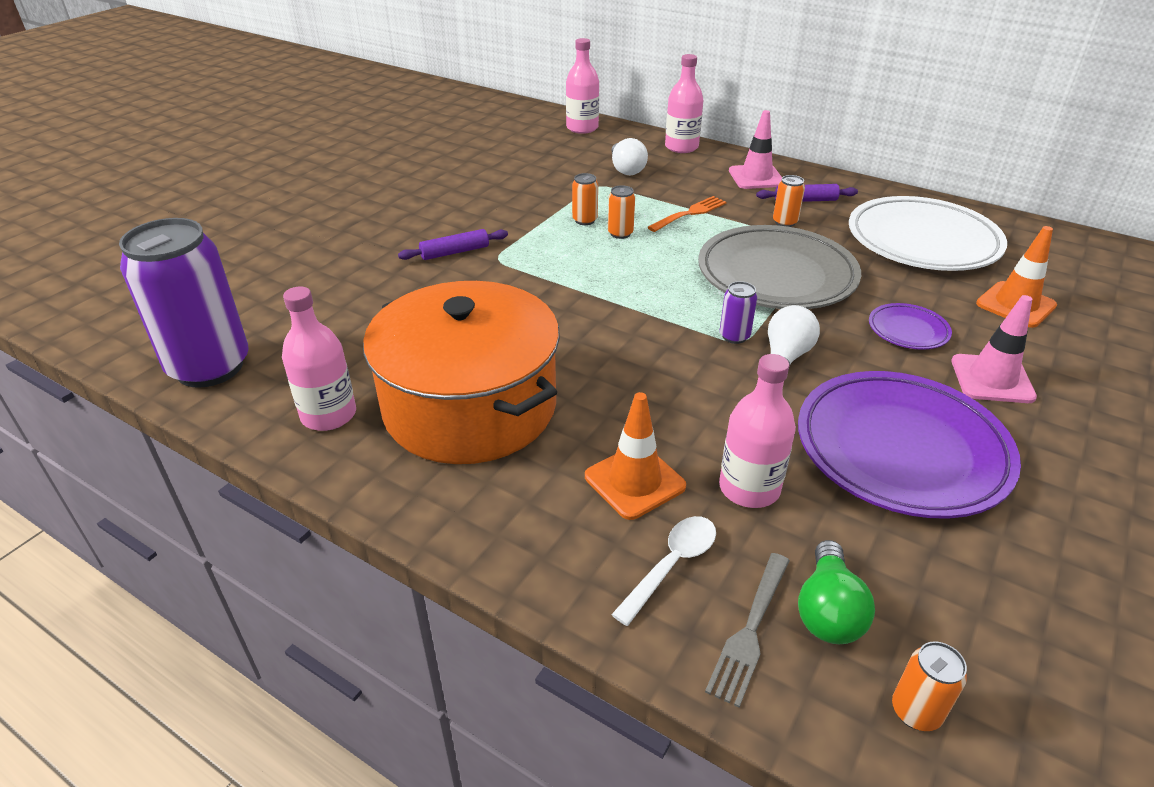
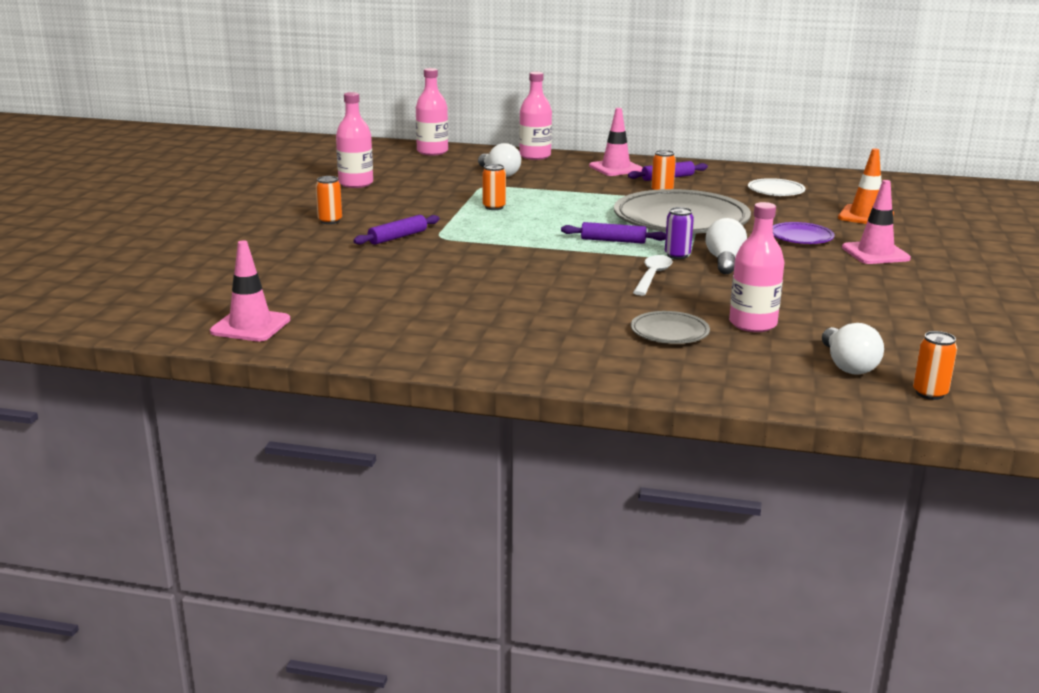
camera: 20 degrees left, 15 degrees down
purple can [119,218,249,388] -> pink traffic cone [210,240,290,342]
pink bottle [282,287,356,431] -> pink bottle moved to [336,92,373,188]
orange pot [363,281,560,464] -> none
orange traffic cone [585,392,686,520] -> grey plate [631,311,710,344]
orange can [608,185,635,239] -> orange can moved to [315,176,342,224]
white spoon [611,516,716,626] -> white spoon moved to [633,255,673,296]
orange fork [647,196,727,232] -> none
grey fork [705,553,790,708] -> none
purple plate [798,371,1021,519] -> none
green light bulb [798,540,875,644] -> white light bulb [822,323,884,375]
white plate [849,196,1007,271] -> white plate [748,178,805,196], size x0.45
none -> purple rolling pin [561,222,666,244]

